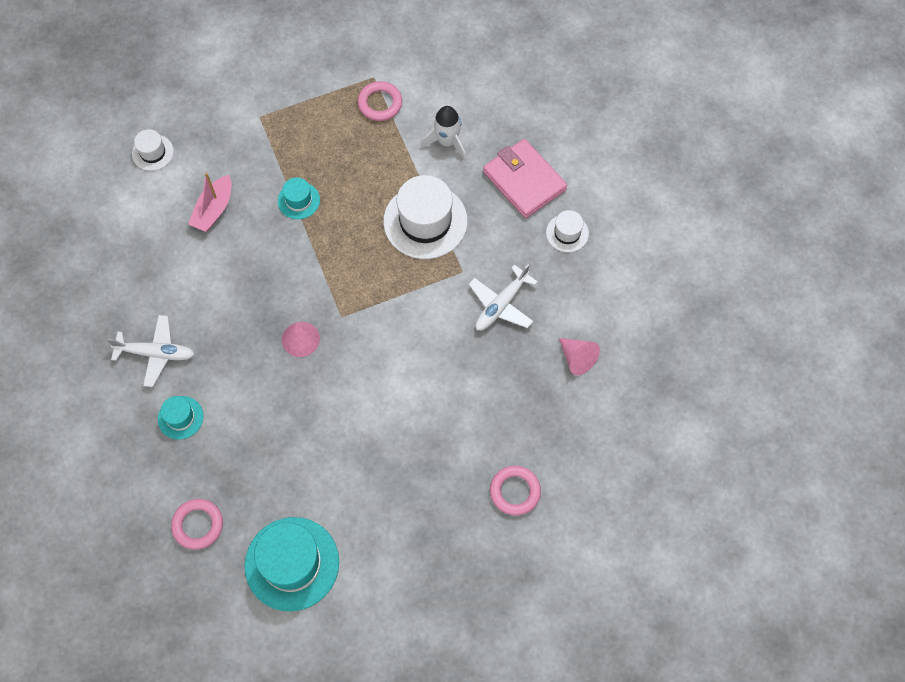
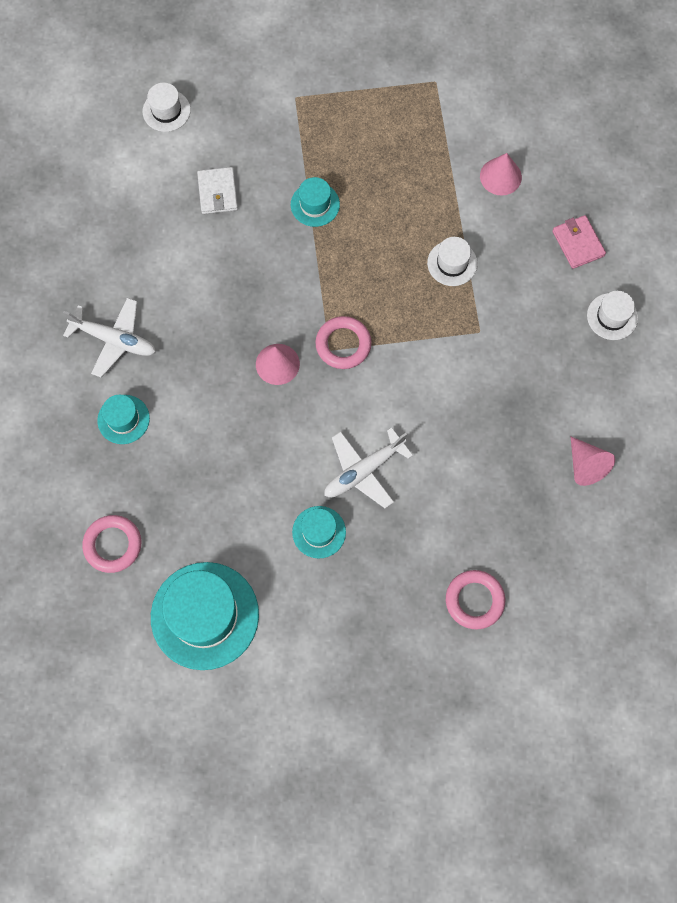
camera: 15 degrees right, 5 degrees up
pink boat [188,173,232,232] -> white wallet [197,167,238,214]
pink ring [358,81,402,121] -> pink ring moved to [315,316,372,369]
white hat [383,175,468,259] -> white hat [427,237,477,286], size x0.51
white rocket [421,106,466,160] -> pink cone [480,153,522,196]
white plane [469,264,538,331] -> white plane moved to [324,427,413,508]
pink wallet [483,139,567,218] -> pink wallet [552,215,606,269], size x0.57
none -> turquoise hat [292,506,346,558]

